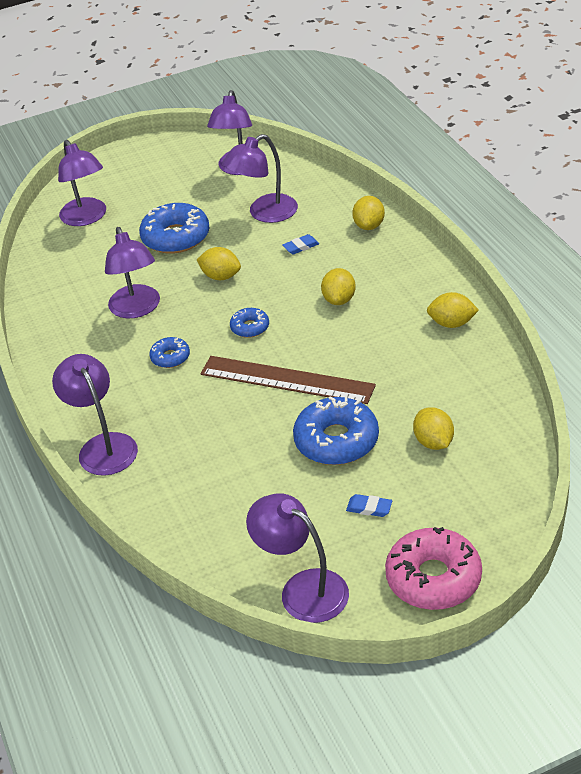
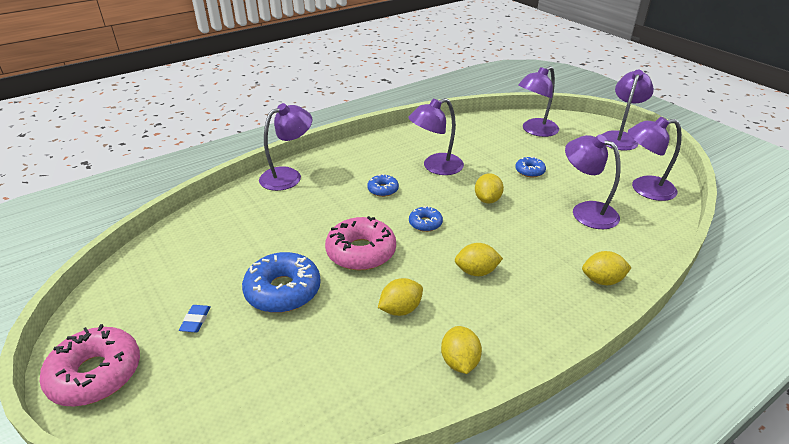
camera: 75 degrees right, 5 degrees down
blue donut [139,203,209,254] -> blue donut [515,157,546,177], size x0.52
brown ruler [200,356,376,404] -> pink donut [325,216,396,270]
purple lamp [246,493,349,623] -> purple lamp moved to [601,70,654,151]
blue eraser [282,234,319,254] -> none
yellow lemon [413,407,454,450] -> yellow lemon moved to [378,278,423,316]

